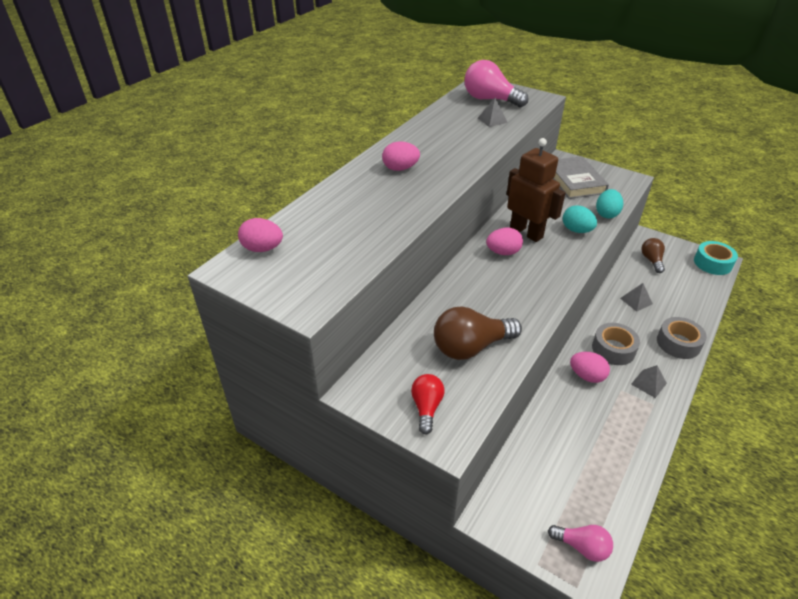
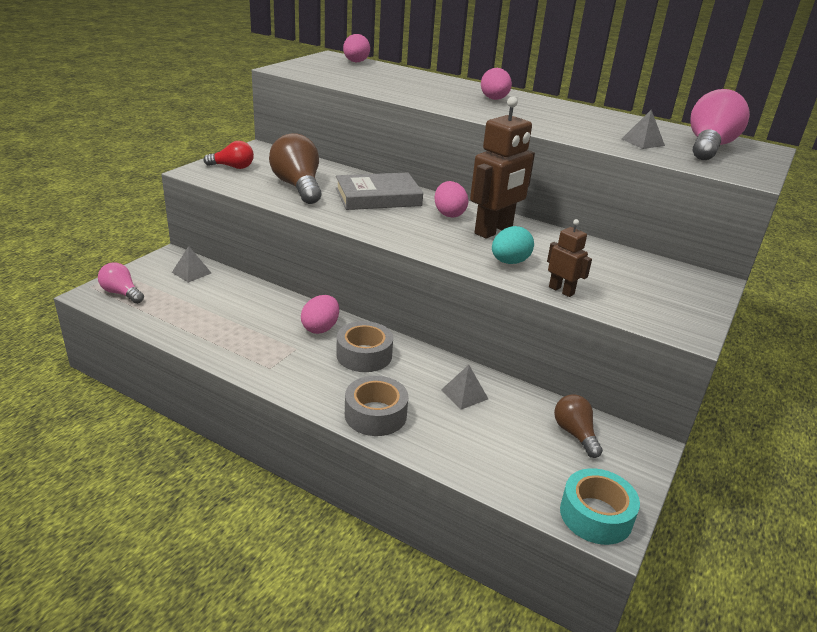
camera: 85 degrees right, 10 degrees down
pink light bulb [548,525,613,562] -> pink light bulb turned 105 degrees clockwise [98,262,144,304]
grey book [553,156,609,199] -> grey book moved to [336,173,423,210]
turquoise egg [596,189,623,218] -> brown robot [547,219,592,297]
grey pyramid [631,365,667,398] -> grey pyramid moved to [172,246,211,283]
brown light bulb [641,238,665,273] -> brown light bulb turned 105 degrees counterclockwise [554,395,603,458]

